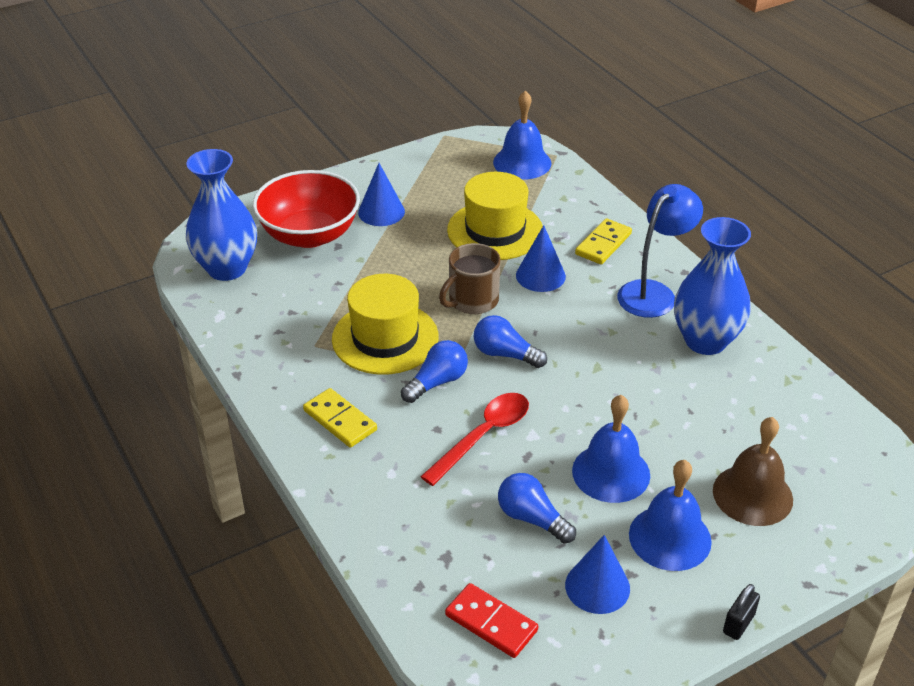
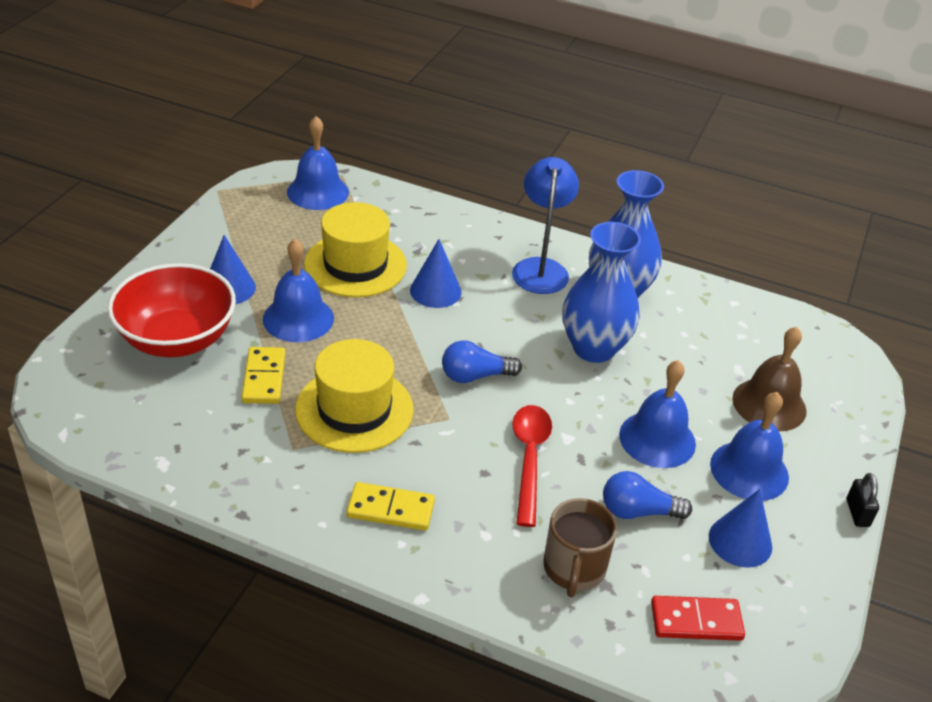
camera: 40 degrees left, 0 degrees up
blue vase [186,149,257,281] -> blue vase moved to [563,222,641,363]
blue light bulb [401,340,468,403] -> none
brown mug [439,243,500,314] -> brown mug moved to [543,498,617,597]
yellow domino [575,218,632,265] -> yellow domino moved to [241,347,286,404]
none -> blue bell [263,239,334,342]

